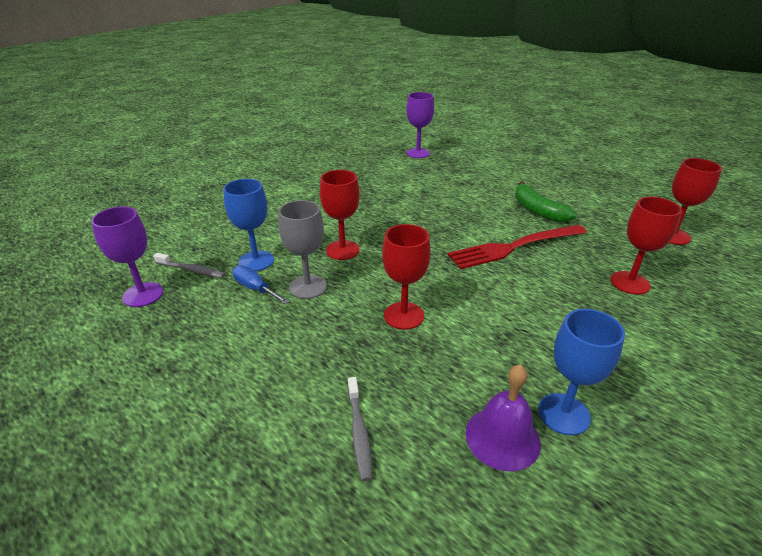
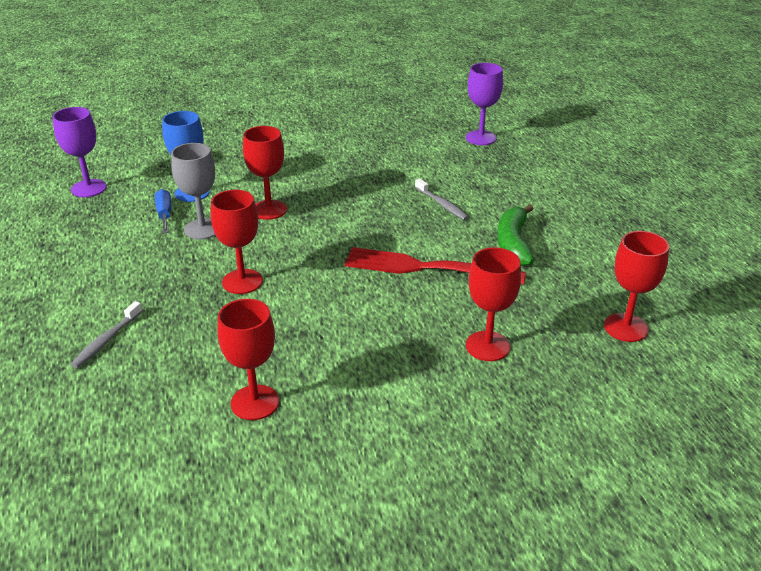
camera: 35 degrees right, 0 degrees up
grey toothbrush [153,253,225,278] -> grey toothbrush moved to [415,178,469,220]
purple bell [465,364,541,471] -> none
blue goblet [538,309,625,435] -> red goblet [218,299,279,420]

